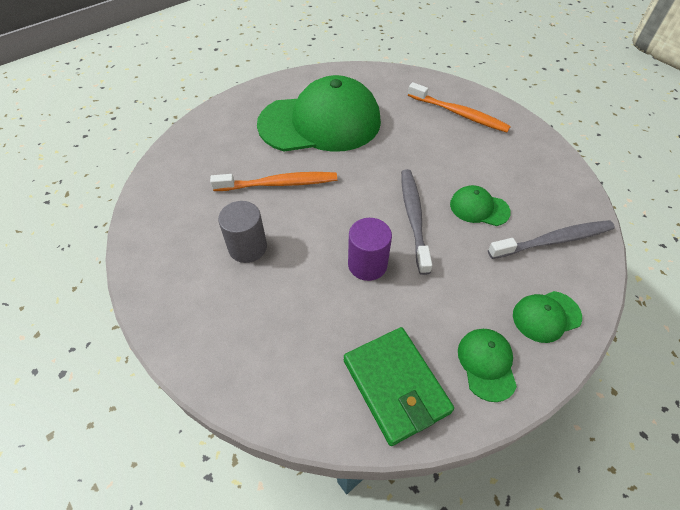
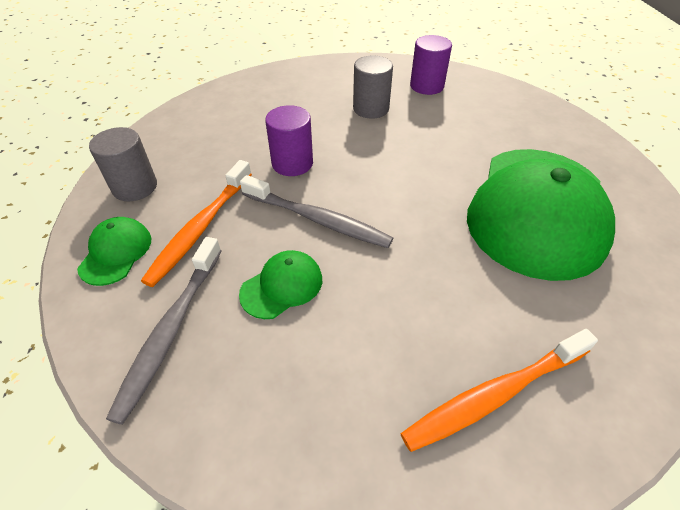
camera: 120 degrees right, 5 degrees down
orange toothbrush [210,172,337,191] -> orange toothbrush moved to [141,160,252,287]
green wallet [344,327,454,446] -> none
green cap [458,329,517,402] -> grey cylinder [89,127,157,201]
none -> purple cylinder [410,35,452,95]

